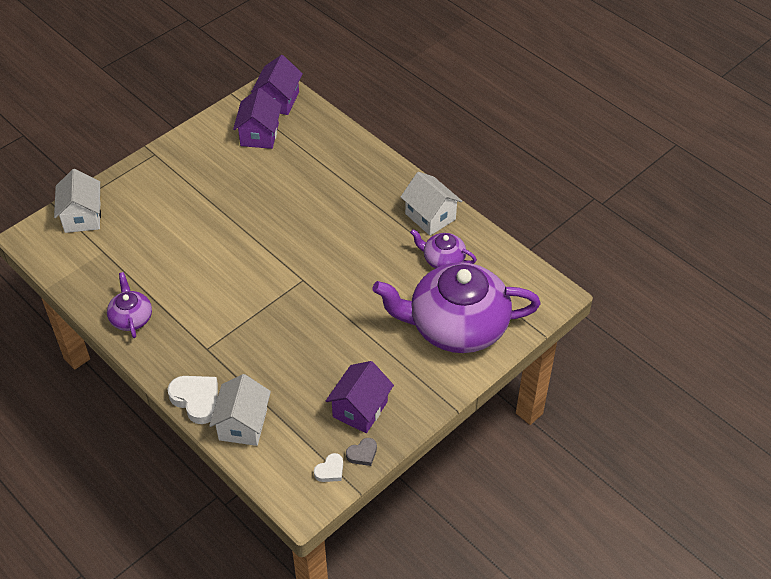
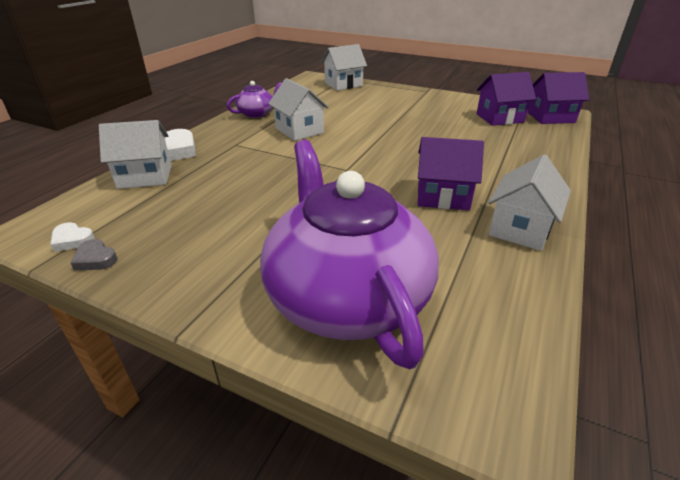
camera: 70 degrees right, 15 degrees down
purple house [326,361,394,433] -> purple house moved to [418,137,484,210]
purple teapot [410,229,477,269] -> none
none -> white house [268,78,329,141]

